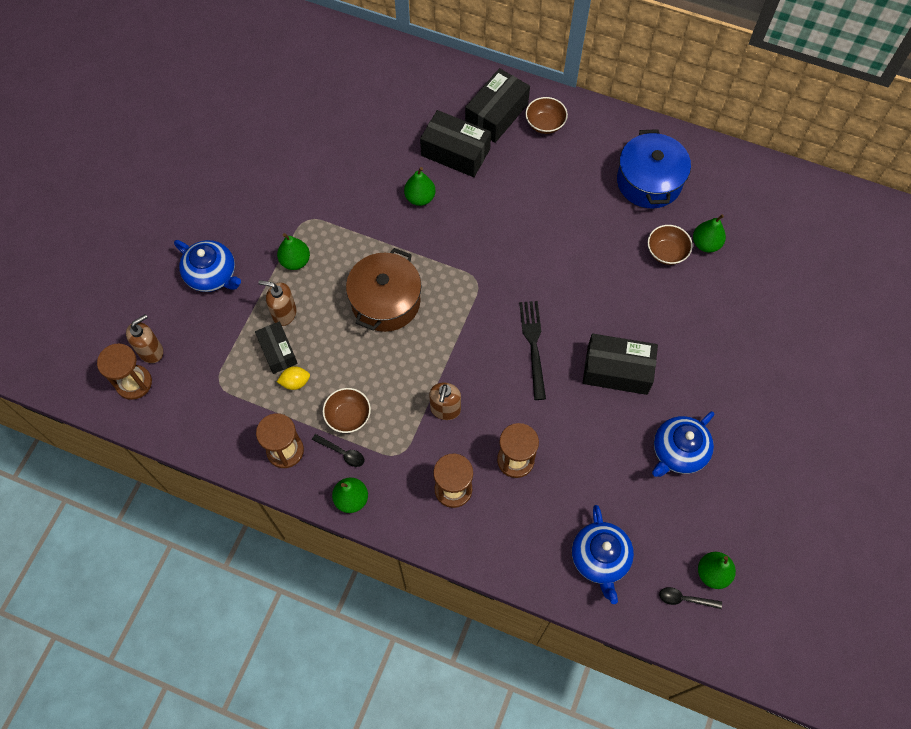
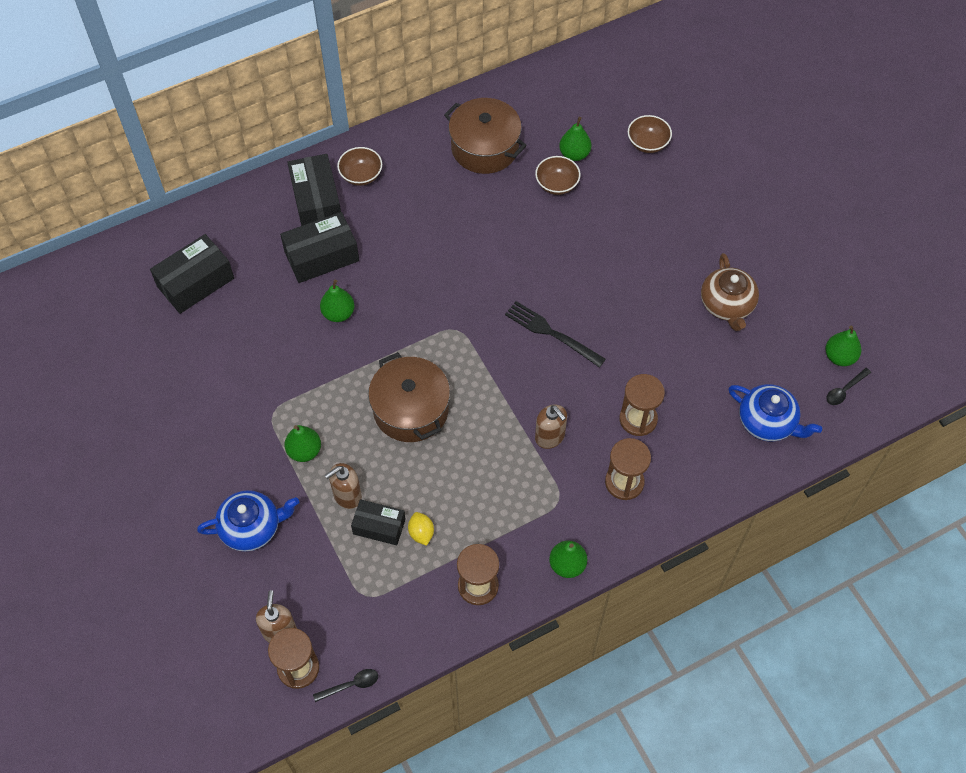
camera: 50 degrees left, 5 degrees down
yellow lemon [277,366,310,390] -> yellow lemon turned 45 degrees counterclockwise [408,512,434,546]
black spoon [312,434,365,467] -> black spoon moved to [313,669,378,702]
brown bowl [323,388,371,433] -> brown bowl moved to [628,115,672,153]
black box [583,333,658,395] -> black box moved to [150,234,234,314]
blue pot [617,129,691,209] -> brown pot [444,98,527,174]
blue teapot [652,411,714,477] -> brown teapot [701,253,759,331]

